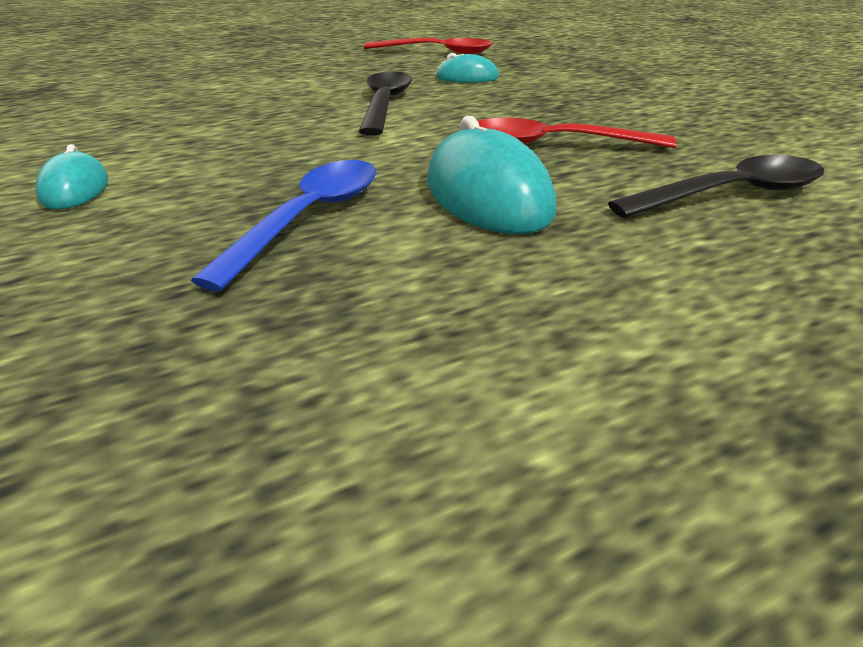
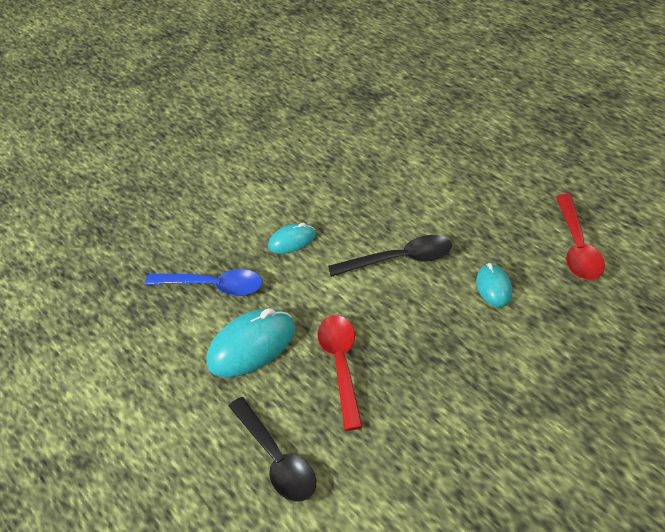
camera: 85 degrees right, 10 degrees up
turquoise mouse [35,144,108,210] -> turquoise mouse moved to [268,223,316,254]

